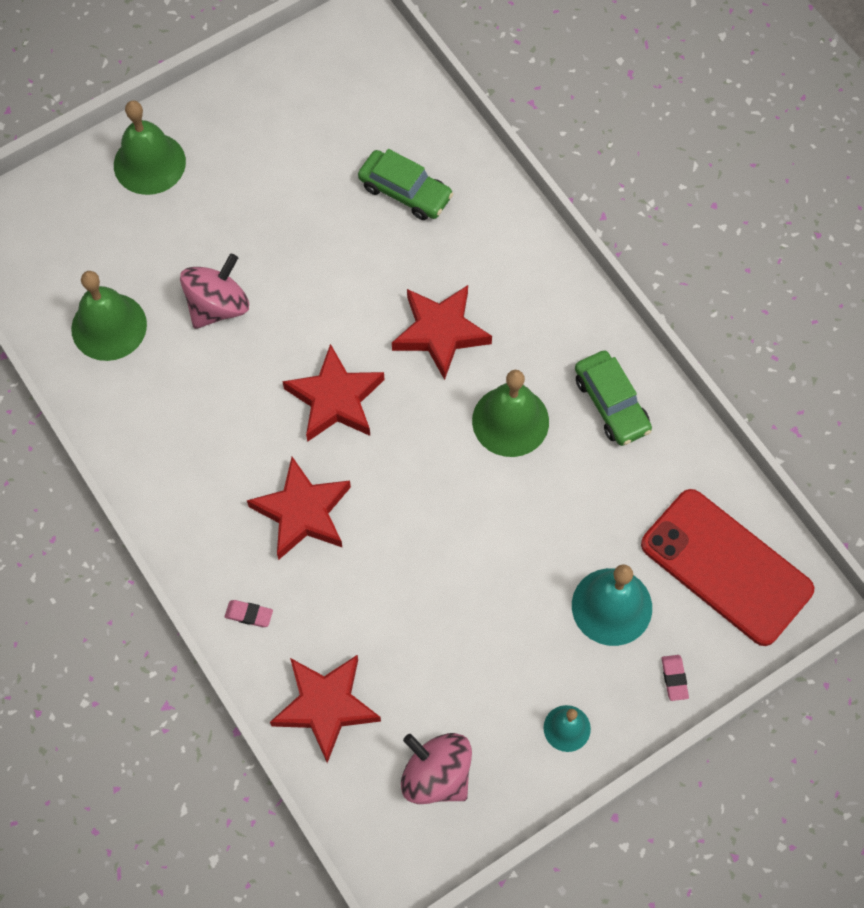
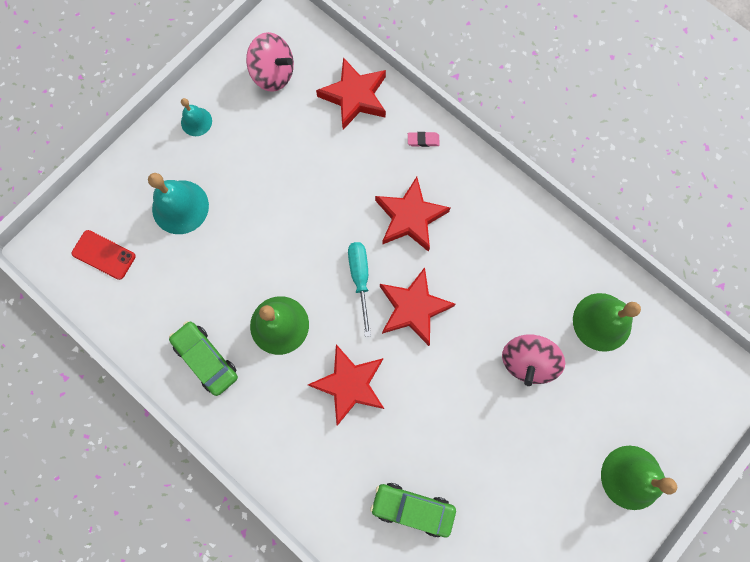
camera: 165 degrees right, 10 degrees up
red phone [641,489,814,646] -> red phone [72,230,136,280], size x0.50
pink eraser [662,655,689,701] -> none
none -> turquoise screwdriver [348,242,371,337]

